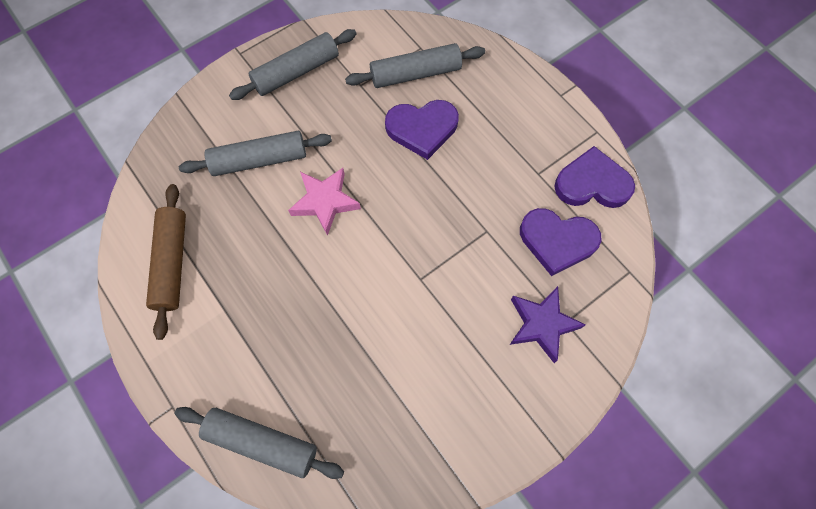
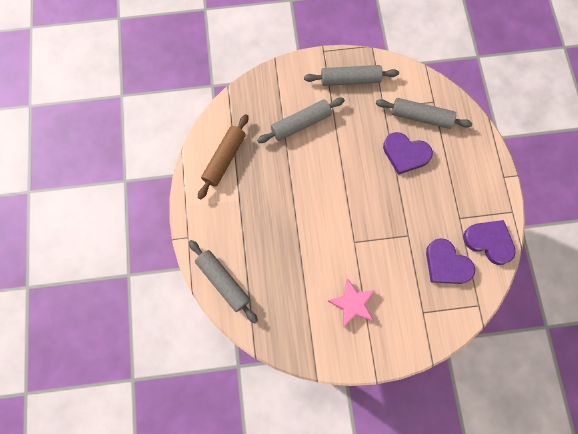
camera: 30 degrees right, 5 degrees up
grey rolling pin [179,131,332,176] -> grey rolling pin turned 45 degrees counterclockwise [257,98,345,143]
pink star [288,168,361,236] -> pink star moved to [328,278,375,327]
purple star [510,286,585,363] -> none

